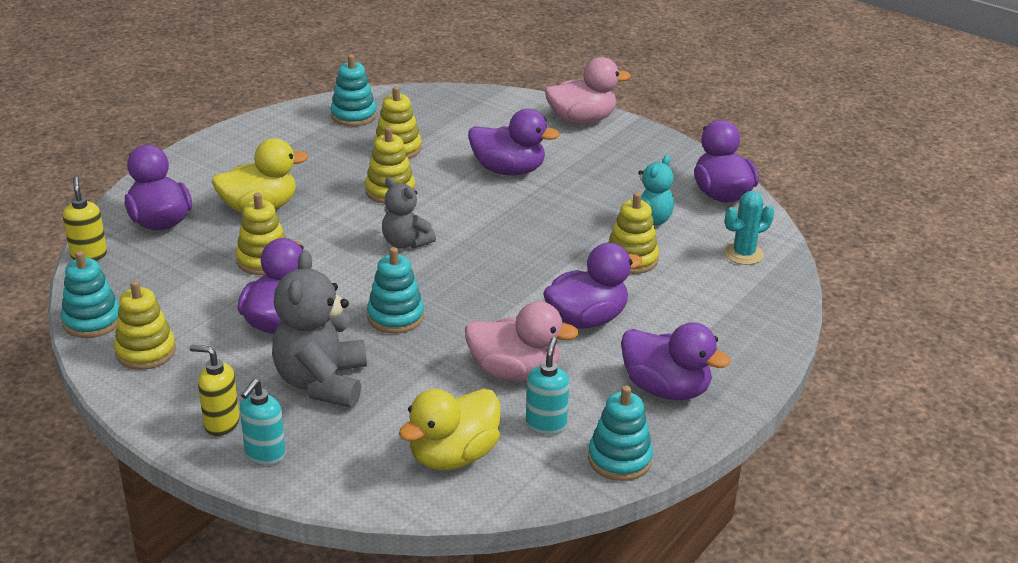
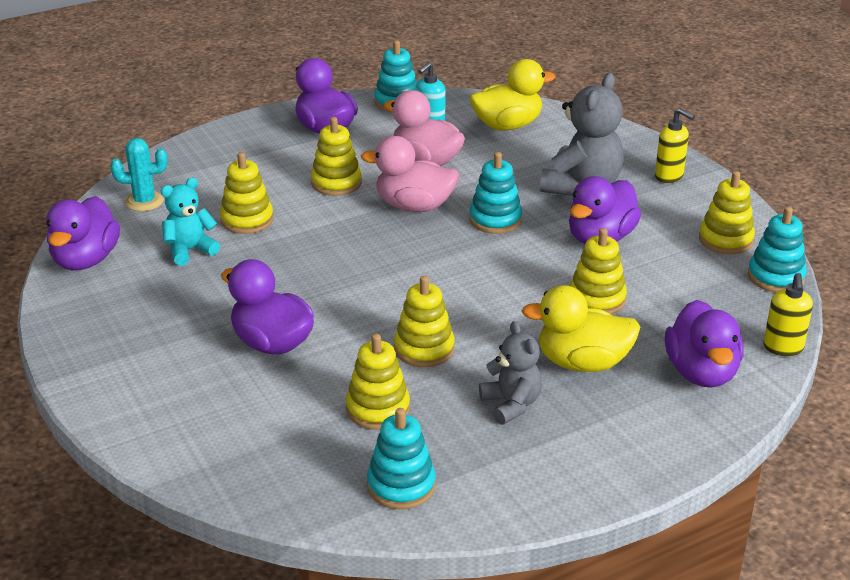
camera: 155 degrees left, 0 degrees up
turquoise soap dispenser [240,379,285,465] -> none
grey teddy bear [382,177,436,249] -> grey teddy bear moved to [479,321,542,425]
purple duck [543,243,643,329] -> yellow stacking toy [311,117,362,196]
pink duck [545,57,631,125] -> pink duck moved to [361,136,459,212]

